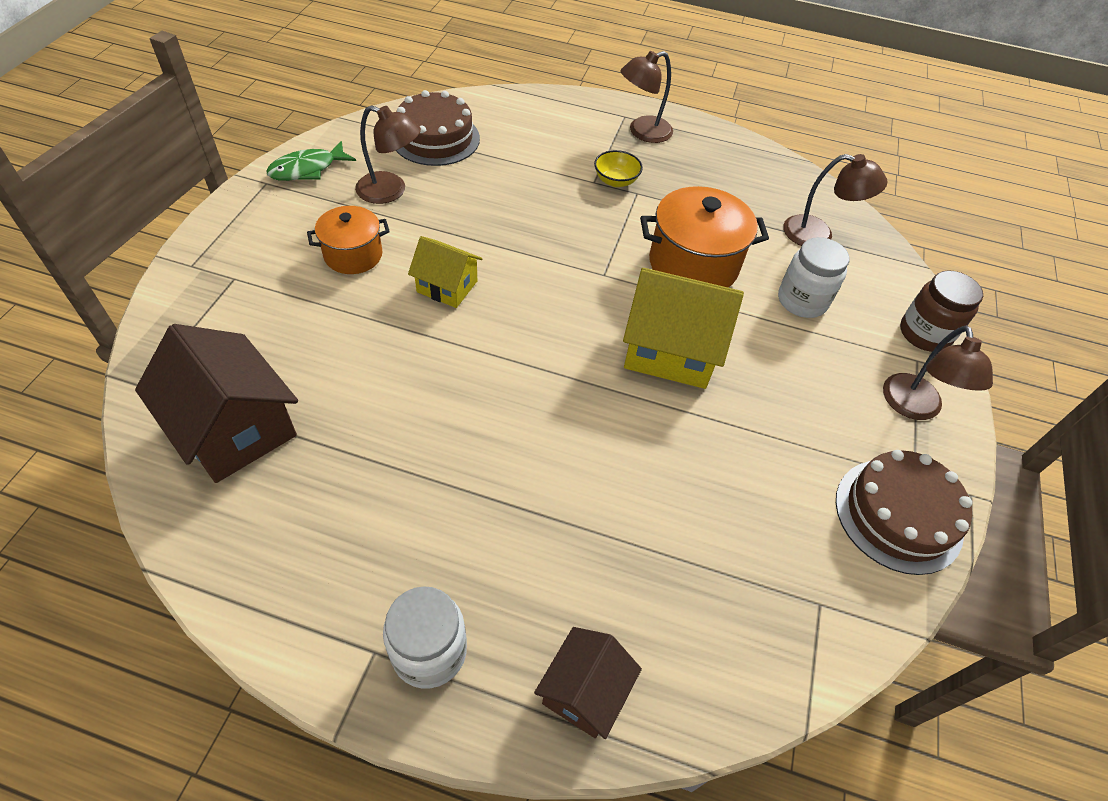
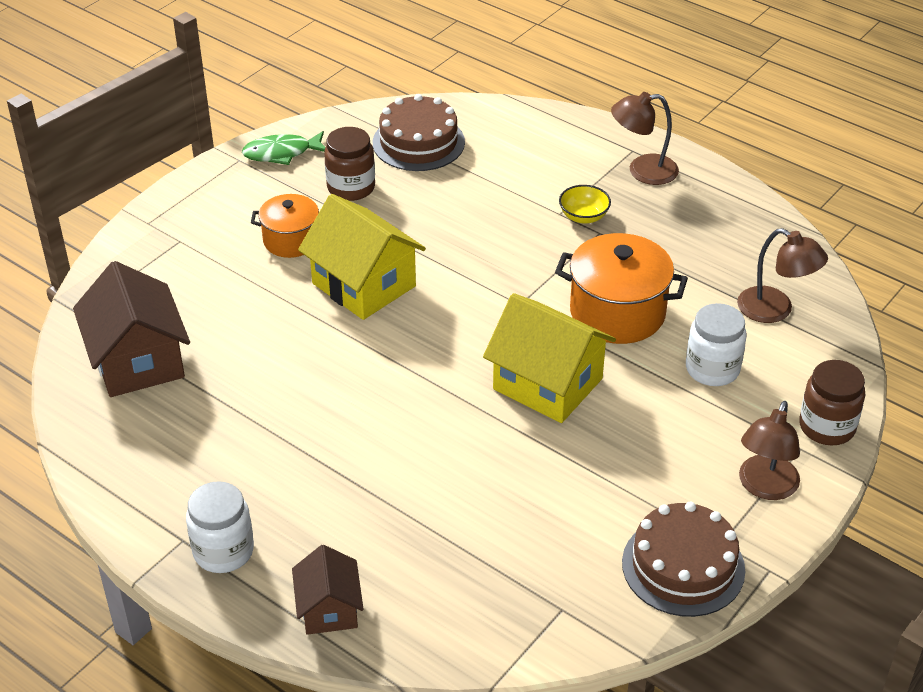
camera: 25 degrees right, 10 degrees down
brown lamp [355,105,421,204] -> brown jar [324,127,375,201]
yellow house [408,236,482,308] -> yellow house [298,194,426,320], size x1.72
brown house [534,627,642,739] -> brown house turned 60 degrees counterclockwise [292,545,364,635]

